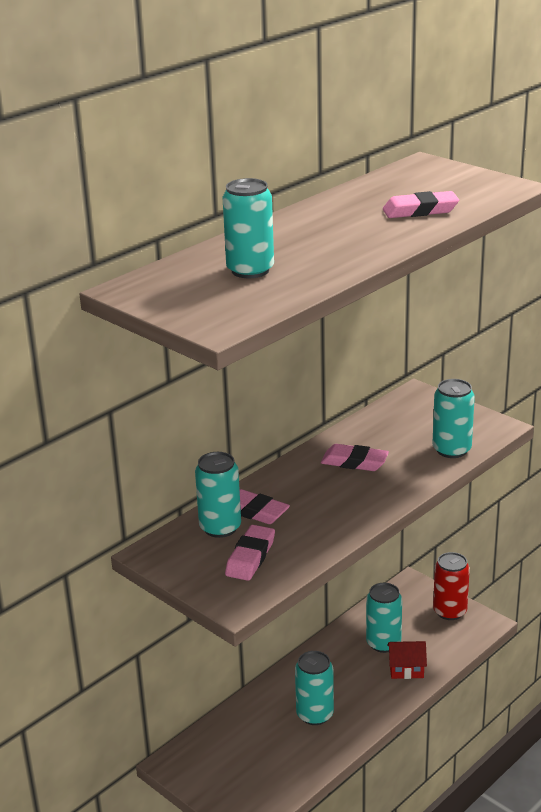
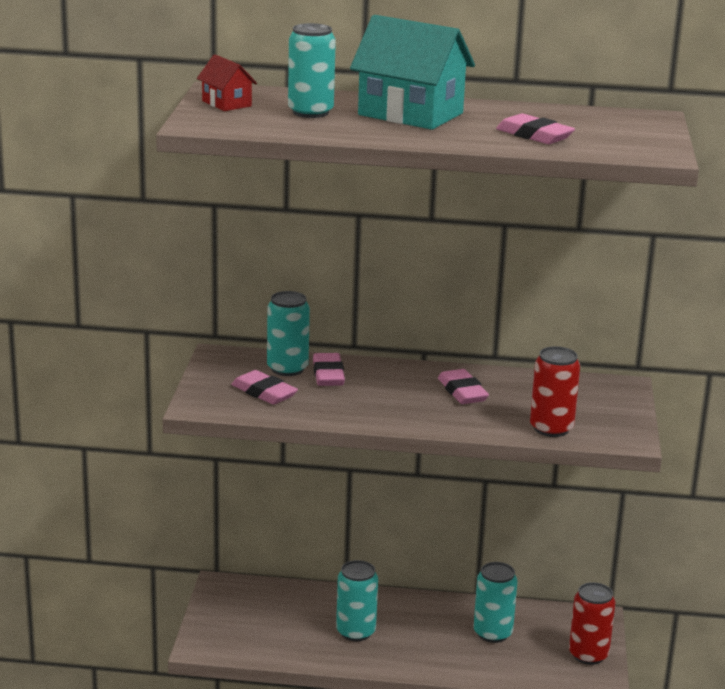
camera: 50 degrees right, 5 degrees down
pink eraser [225,525,275,581] -> pink eraser turned 60 degrees clockwise [231,370,298,405]
red house [387,641,427,679] -> red house moved to [197,54,257,111]
turquoise can [433,379,475,458] -> red can [530,346,580,437]
none -> turquoise house [350,15,475,130]

